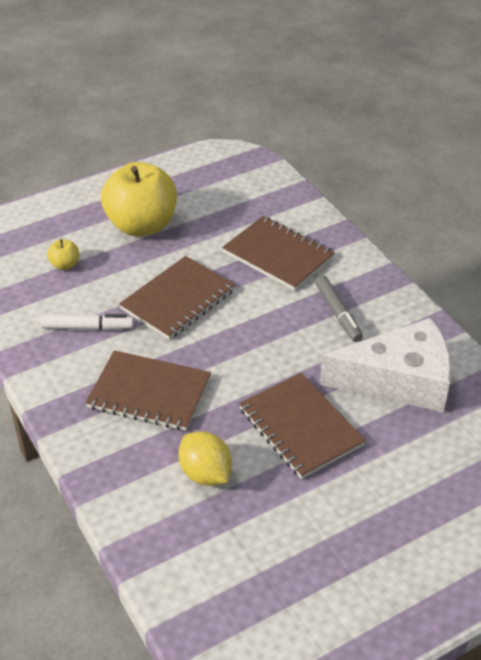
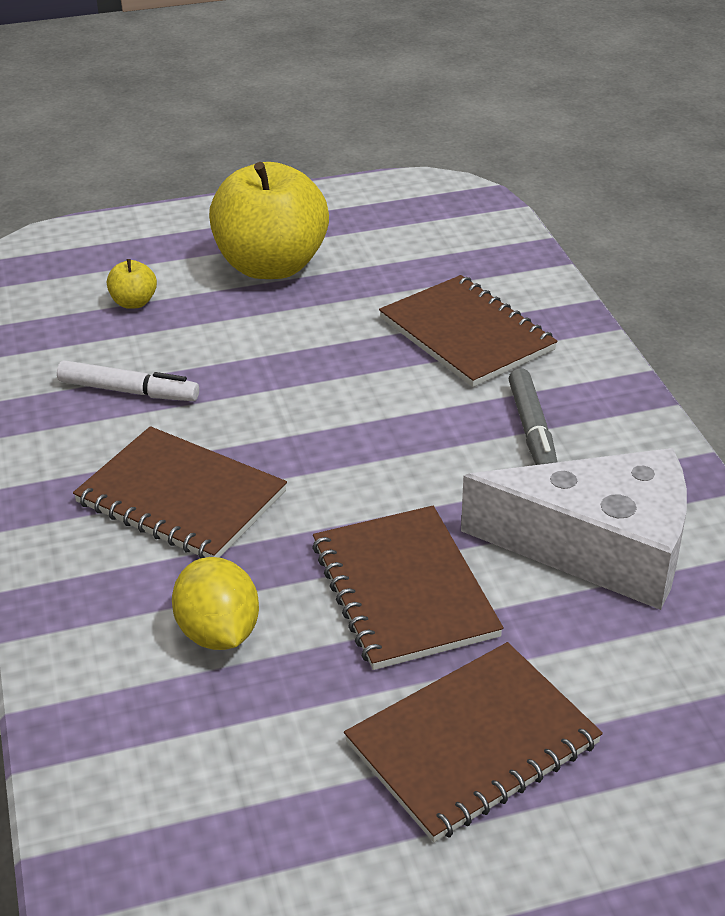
camera: 15 degrees right, 5 degrees down
brown notebook [119,256,235,340] -> brown notebook moved to [344,642,603,842]

